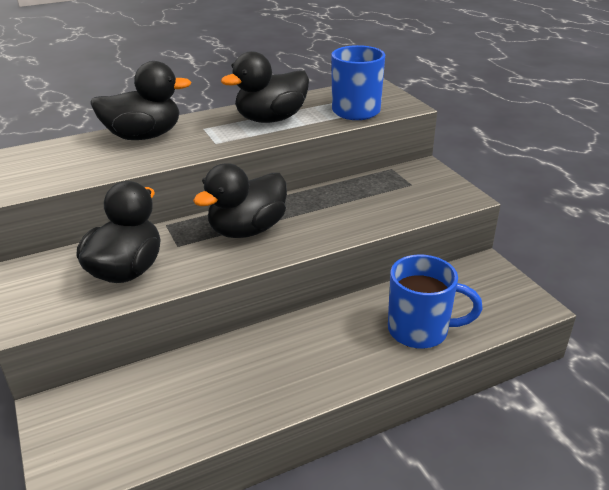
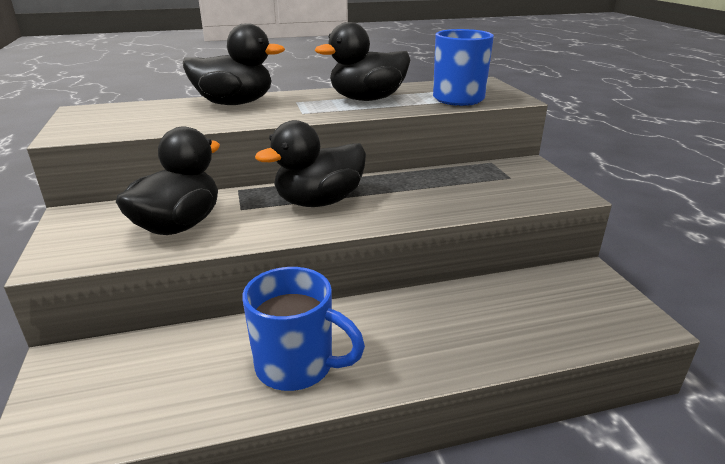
camera: 10 degrees right, 5 degrees down
blue mug [388,254,483,349] -> blue mug moved to [242,267,365,391]

